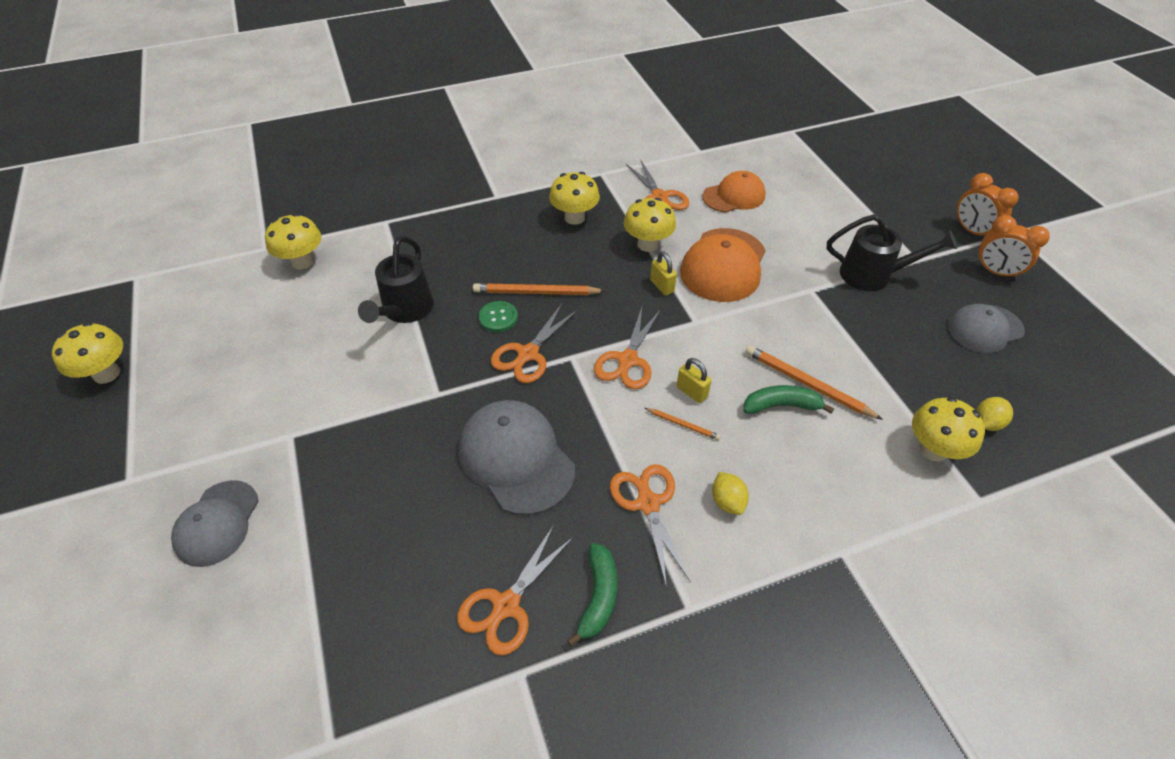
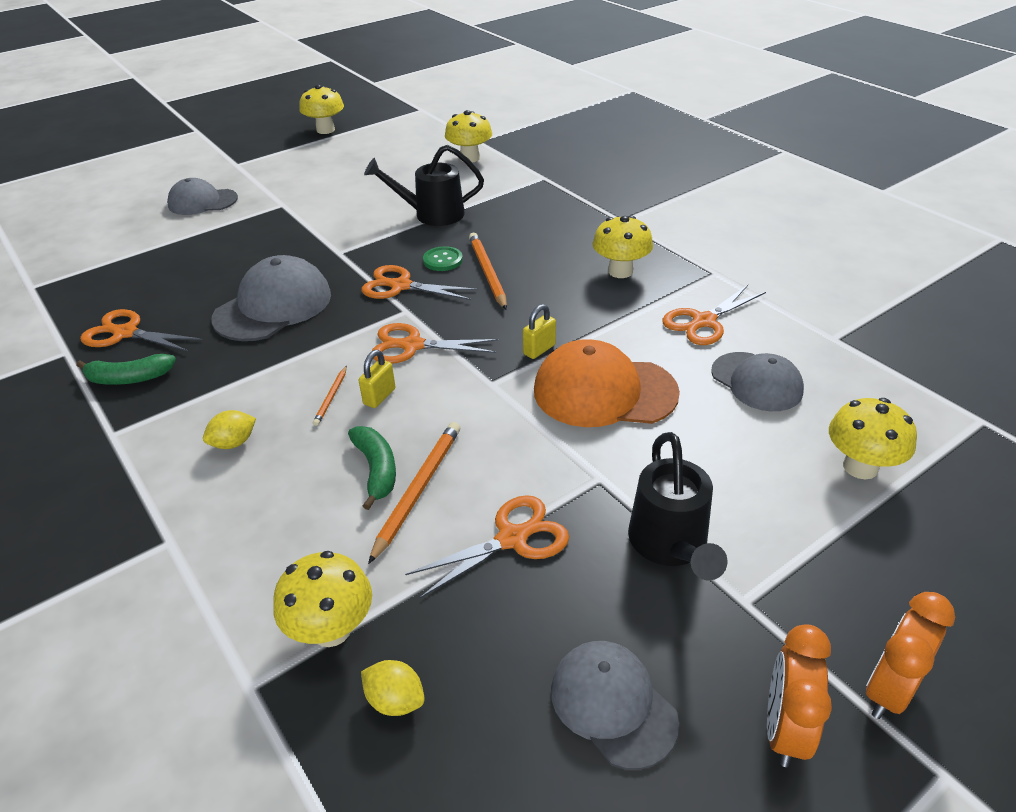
camera: 75 degrees right, 10 degrees down
orange scissors [610,464,691,588] -> orange scissors moved to [405,495,569,598]
yellow mushroom [623,198,676,252] -> yellow mushroom moved to [829,398,917,479]
orange cap [702,171,765,212] -> grey cap [711,352,804,411]

